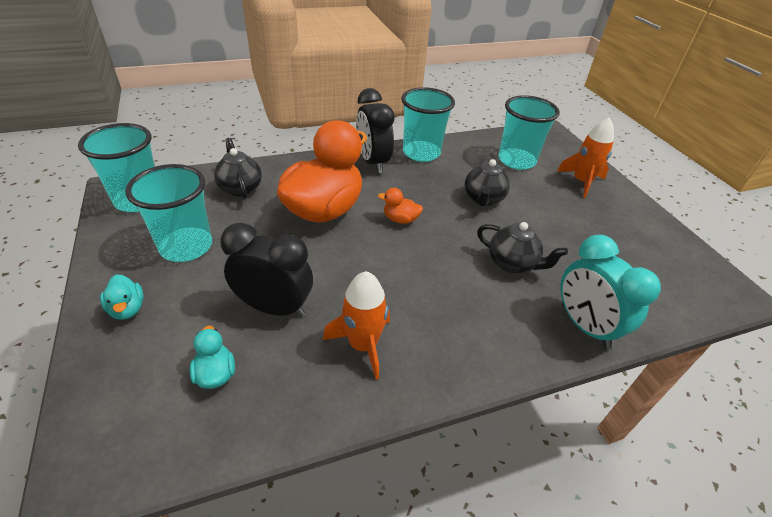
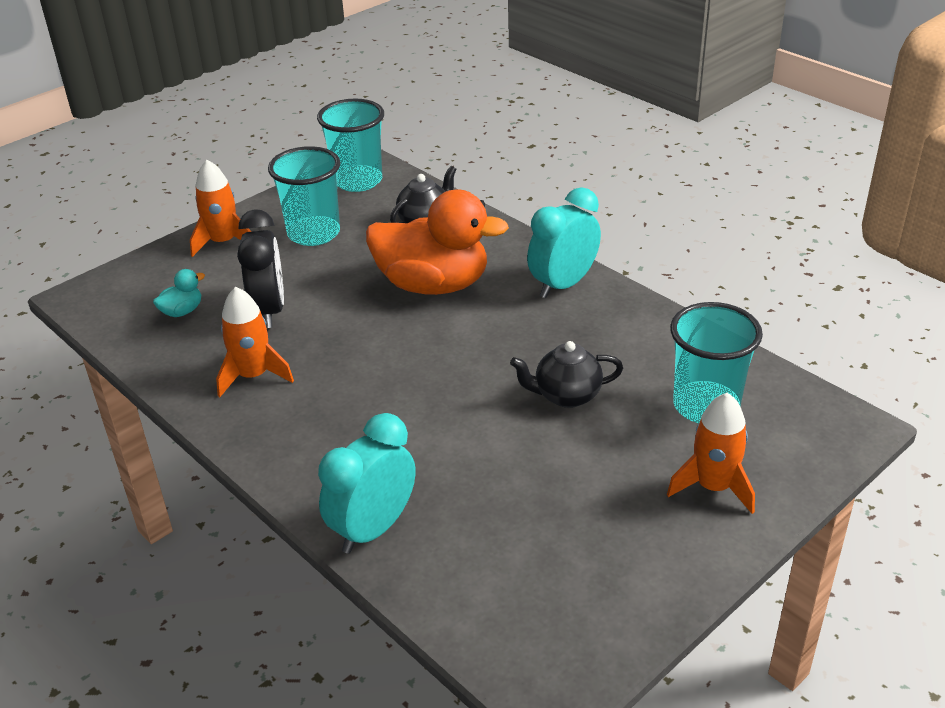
camera: 70 degrees right, 5 degrees down
turquoise duck [100,275,144,320] -> orange rocket [190,160,252,257]
black clock [356,88,395,173] -> turquoise clock [527,187,601,298]
orange duck [378,188,423,224] -> none
turquoise cup [401,87,455,162] -> none
black teapot [477,222,568,273] -> none

